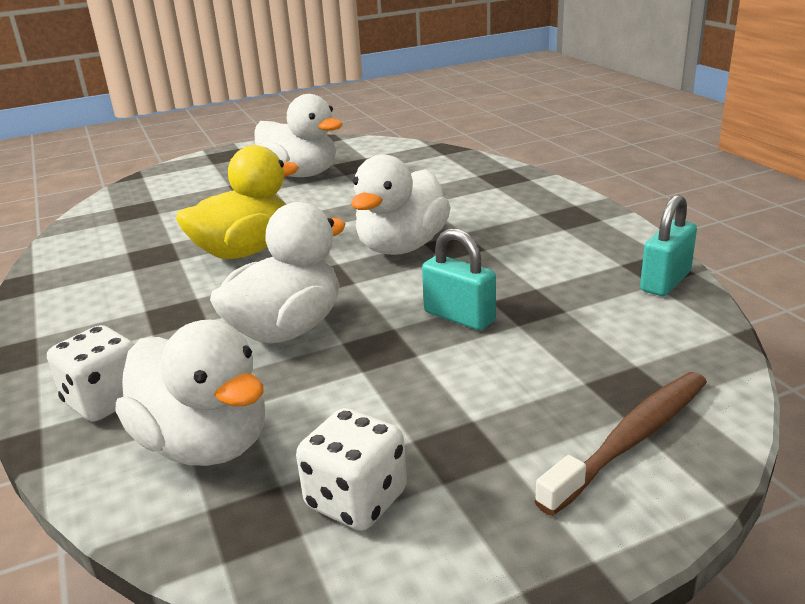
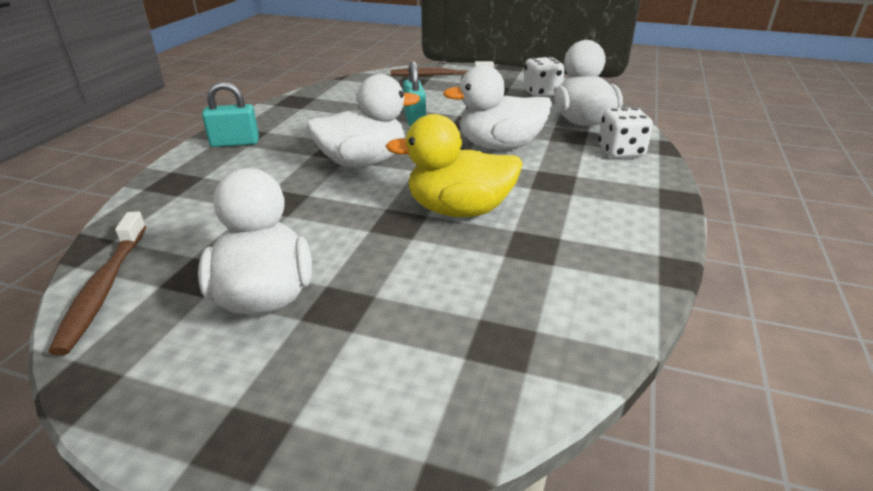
camera: 140 degrees left, 5 degrees up
turquoise padlock [640,195,697,296] -> turquoise padlock moved to [202,82,259,147]
none -> brown toothbrush [48,212,146,356]

